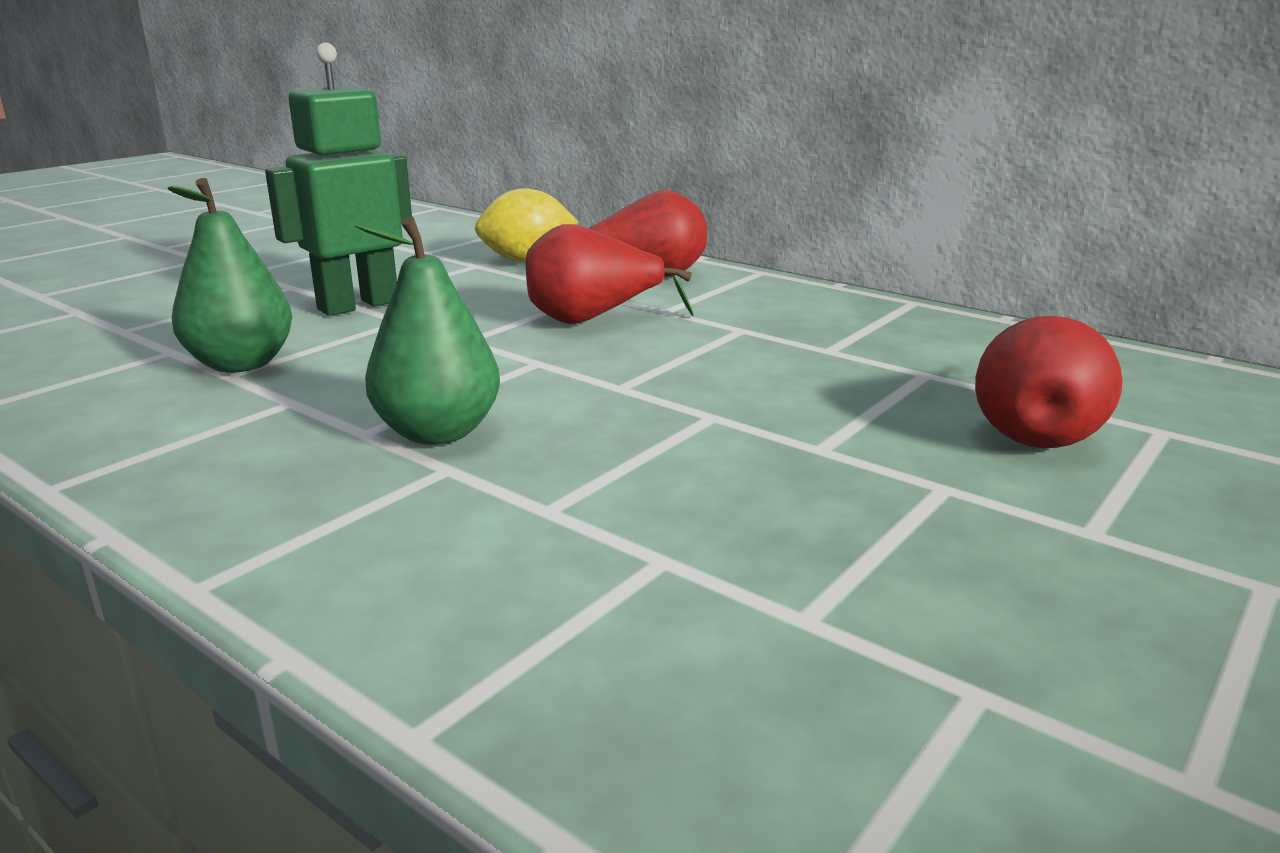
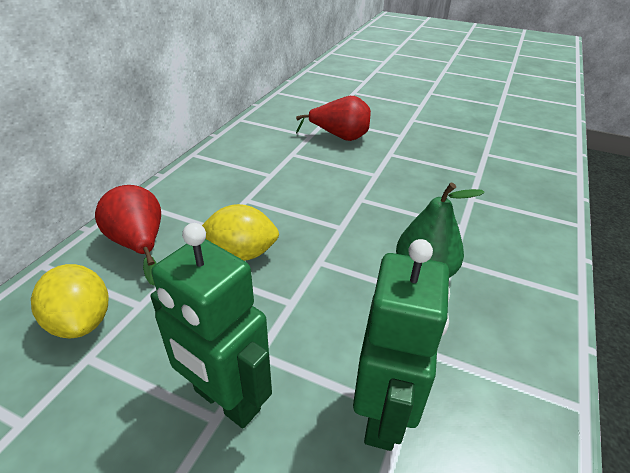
camera: 105 degrees left, 15 degrees up
green pear [168,178,292,373] -> green robot [353,239,450,451]
red pear [526,224,693,324] -> yellow lemon [202,204,279,261]

